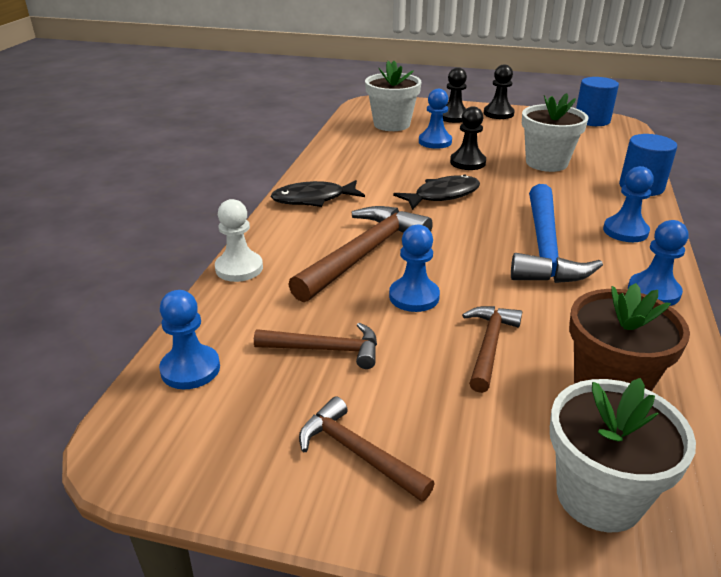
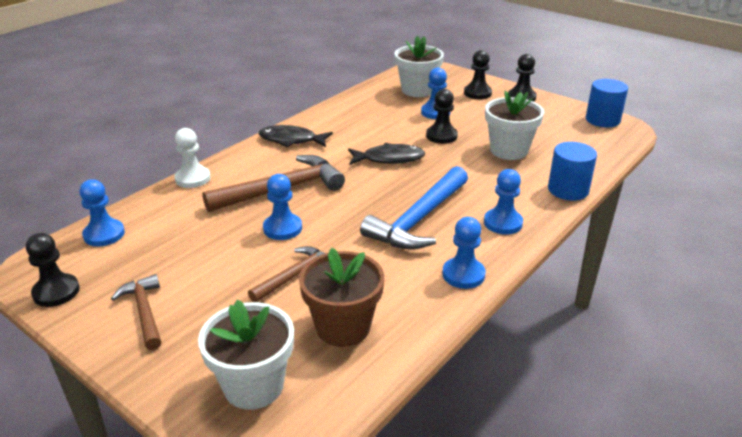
camera: 25 degrees right, 0 degrees up
brown hammer [254,323,377,369] -> none
none -> black pawn [26,233,80,307]

